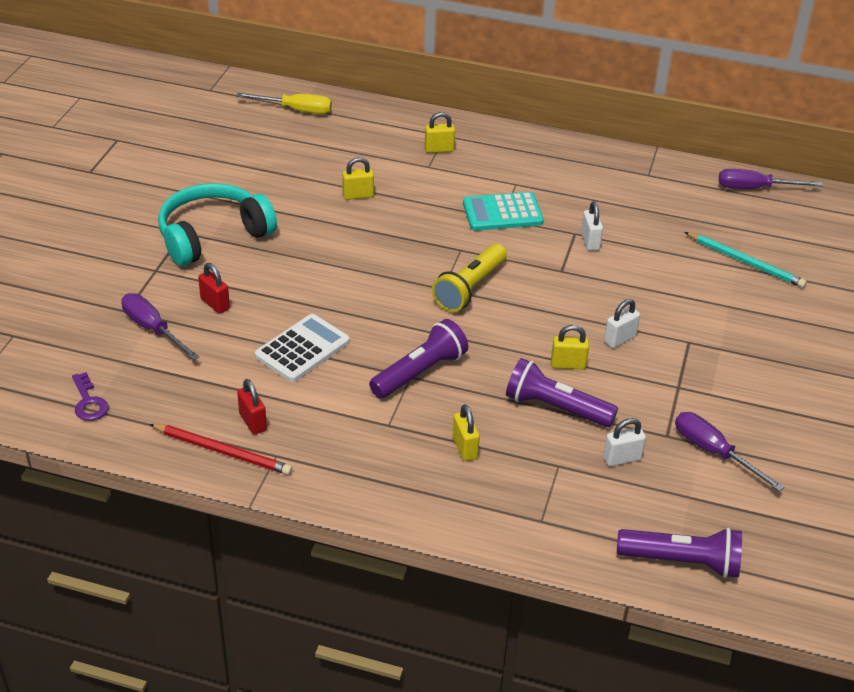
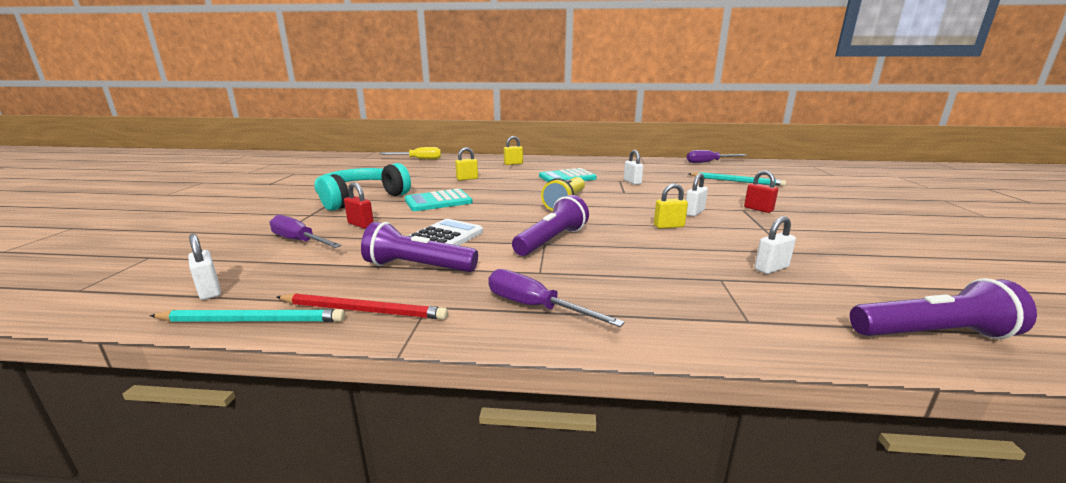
camera: 10 degrees left, 20 degrees down
purple key [72,372,109,421] -> white padlock [188,234,221,300]
red padlock [237,379,267,435] -> red padlock moved to [744,170,778,213]
yellow padlock [452,404,480,461] -> none
purple flashlight [506,358,618,427] -> purple flashlight moved to [361,222,478,272]
purple screwdriver [675,412,784,492] -> purple screwdriver moved to [488,269,625,327]
none -> turquoise pencil [150,309,345,322]
none -> turquoise calculator [405,189,473,211]

